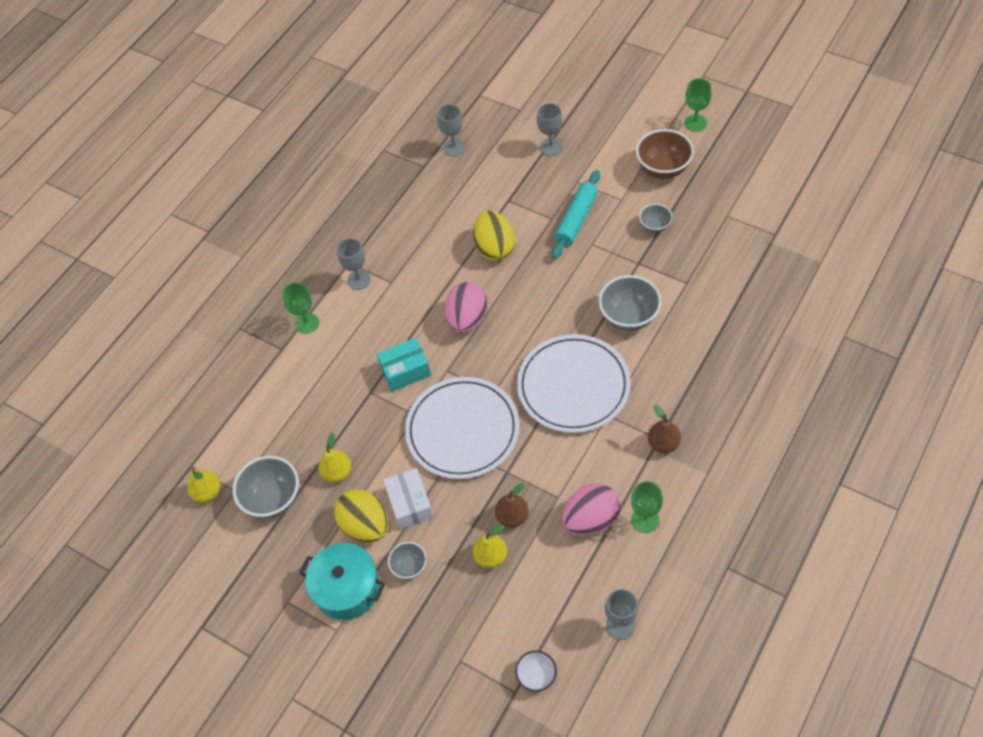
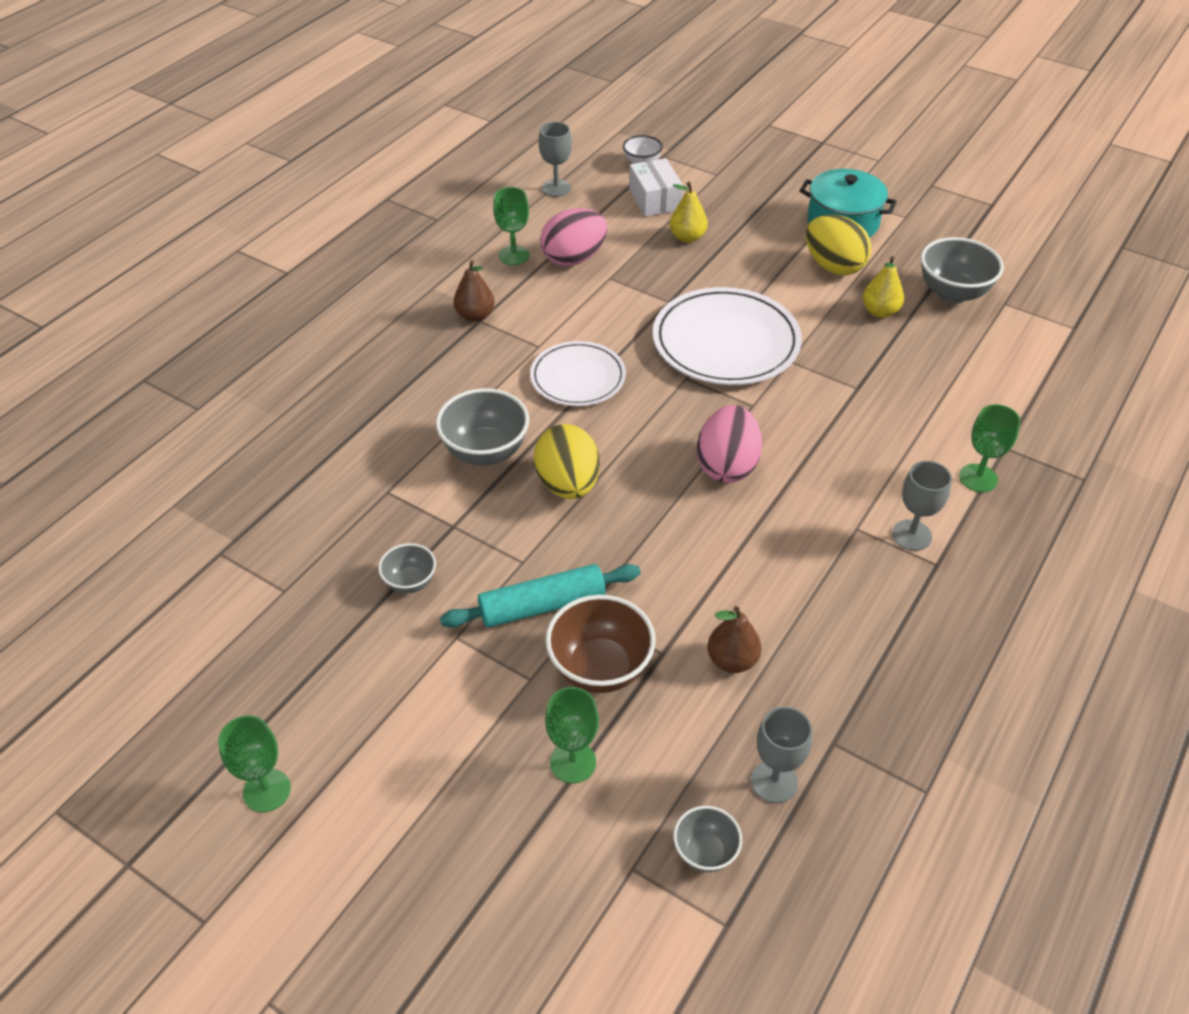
camera: 175 degrees right, 10 degrees down
yellow pear [187,469,220,503] -> none
turquoise box [377,338,431,391] -> none
white box [383,468,434,530] -> white box moved to [629,158,683,217]
grey bowl [388,542,427,579] -> grey bowl moved to [673,806,742,872]
yellow egg [473,210,515,261] -> yellow egg moved to [534,424,600,499]
brown pear [495,483,529,528] -> brown pear moved to [708,606,761,673]
white plate [517,334,631,433] -> white plate [530,341,626,406], size x0.63
grey goblet [537,103,562,156] -> green goblet [545,687,599,783]
turquoise rolling pin [552,170,600,259] -> turquoise rolling pin turned 45 degrees clockwise [440,564,641,628]
brown bowl [636,129,694,179] -> brown bowl moved to [545,595,656,693]

